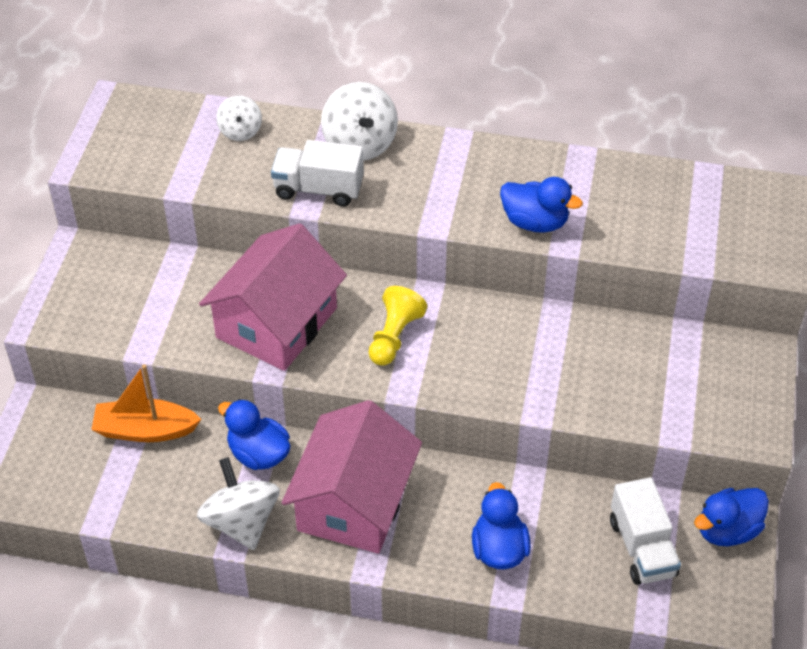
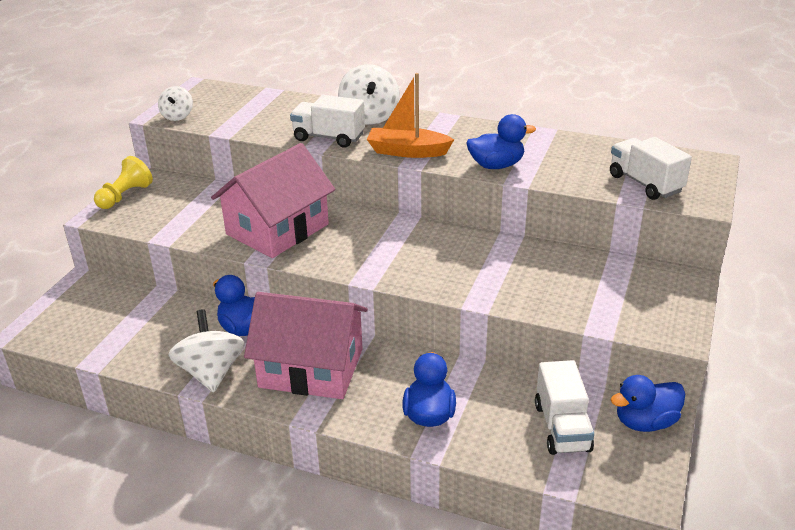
camera: 10 degrees right, 15 degrees down
orange boat [91,364,201,442] -> orange boat moved to [367,73,454,158]
white spinning top [216,95,262,141] -> white spinning top moved to [158,86,193,121]
pink house [282,400,422,554] -> pink house turned 75 degrees clockwise [244,292,368,399]
yellow pawn [368,286,427,366] -> yellow pawn moved to [94,156,153,209]
blue duck [500,177,583,233] -> blue duck turned 45 degrees counterclockwise [467,114,536,169]
none -> white truck [610,137,692,200]

